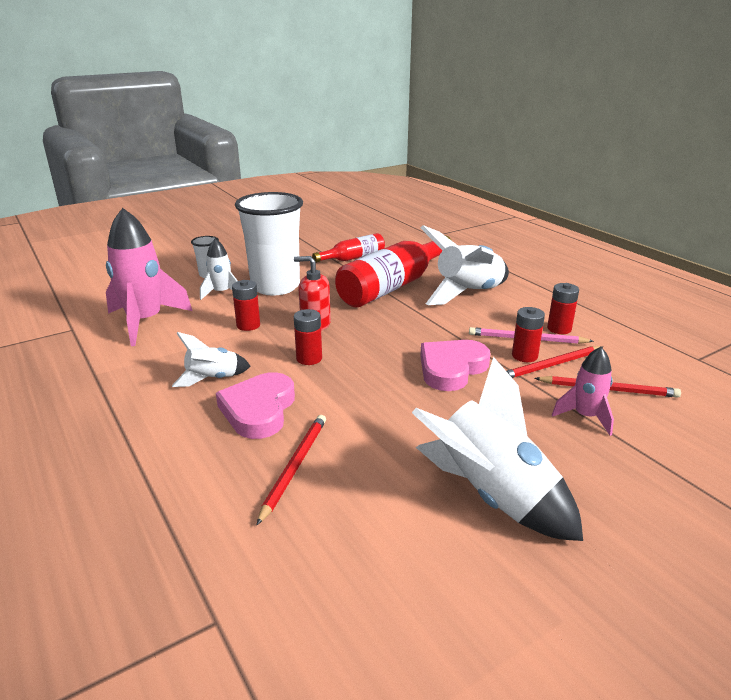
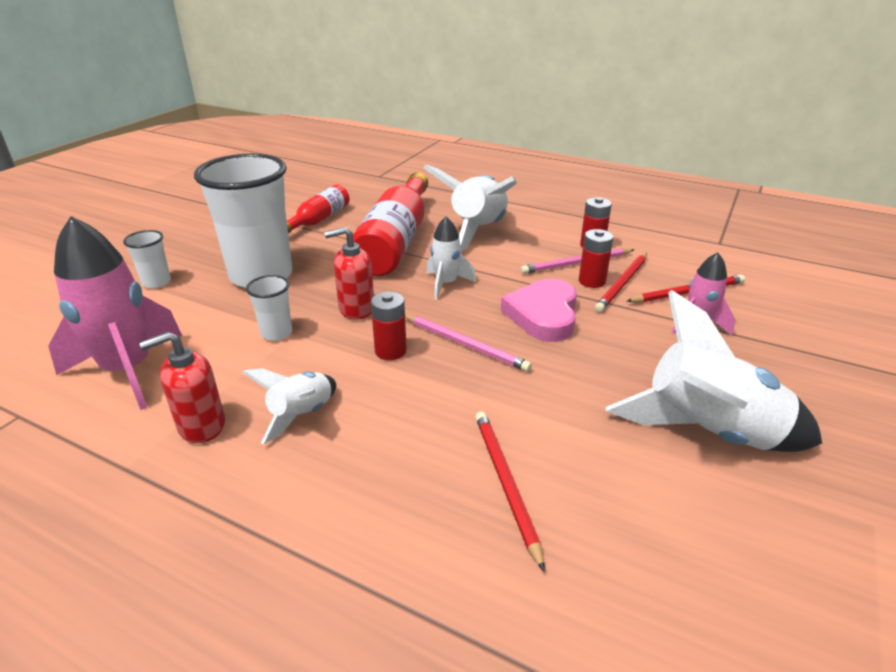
camera: 30 degrees left, 5 degrees up
white rocket [200,239,238,300] -> white rocket moved to [426,216,476,300]
pink heart [216,372,295,439] -> none
red battery [232,280,260,331] -> white cup [246,275,292,341]
none -> red soap dispenser [139,331,225,443]
none -> pink pencil [405,314,532,372]

